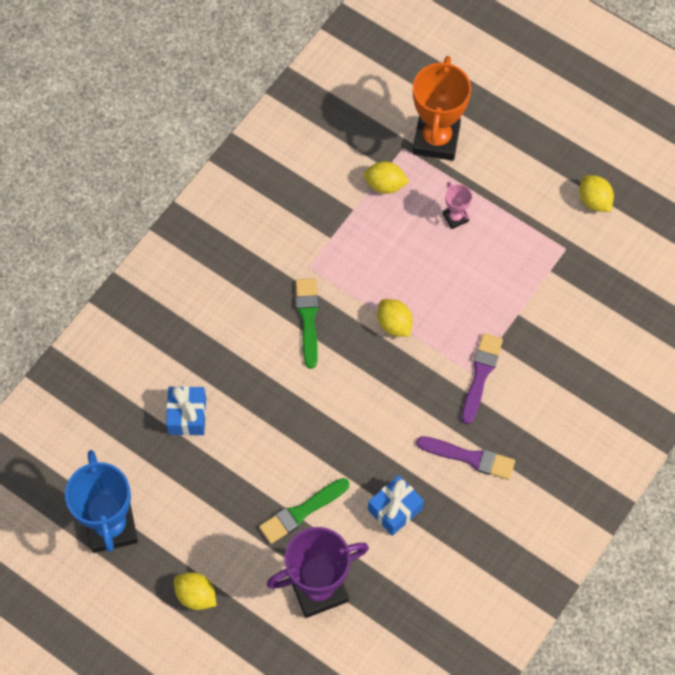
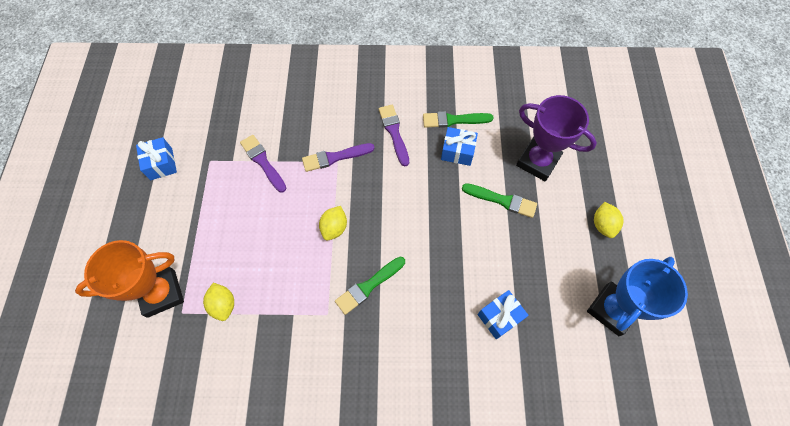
camera: 125 degrees left, 0 degrees up
pink trophy [443,182,472,229] -> none
yellow lemon [579,175,614,212] -> blue gift [136,137,177,180]
none -> purple brush [240,135,286,193]
none -> green brush [423,111,494,128]

